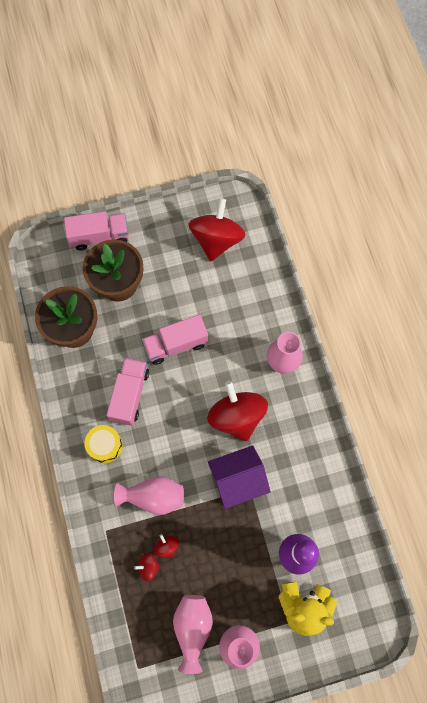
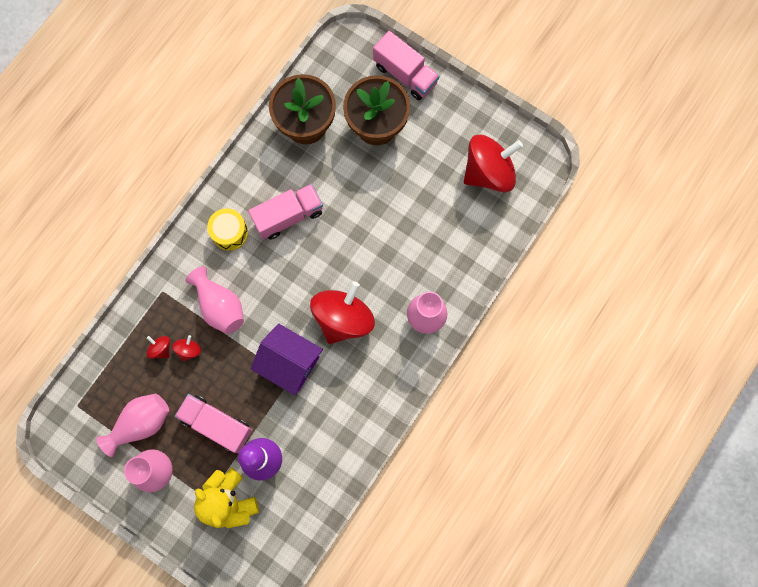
camera: 50 degrees right, 5 degrees up
pink truck [142,314,208,365] -> pink truck moved to [175,394,252,453]

